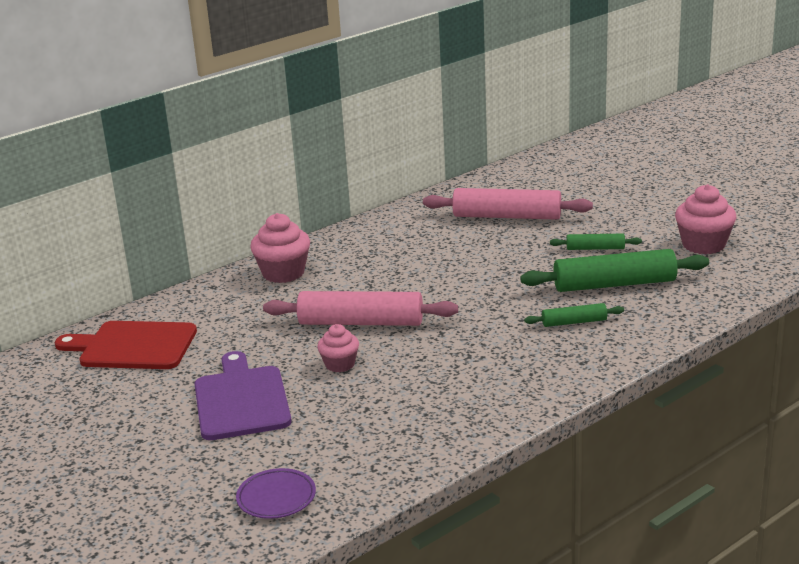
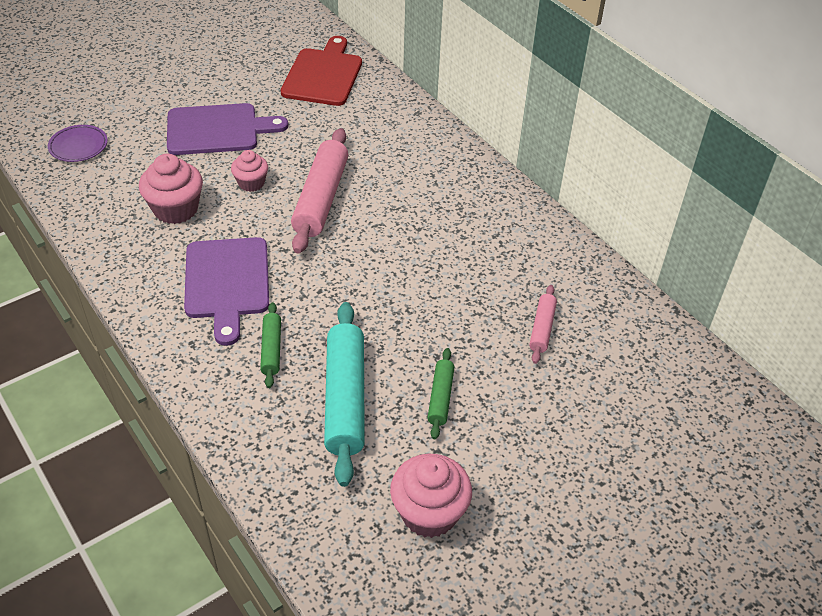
camera: 90 degrees right, 20 degrees up
pink cupcake [250,213,310,283] -> pink cupcake moved to [139,154,203,224]
pink rolling pin [423,188,593,220] -> pink rolling pin [529,285,557,364], size x0.51
green rolling pin [520,249,709,292] -> turquoise rolling pin [324,302,365,487]
none -> purple cutting board [184,237,269,346]

